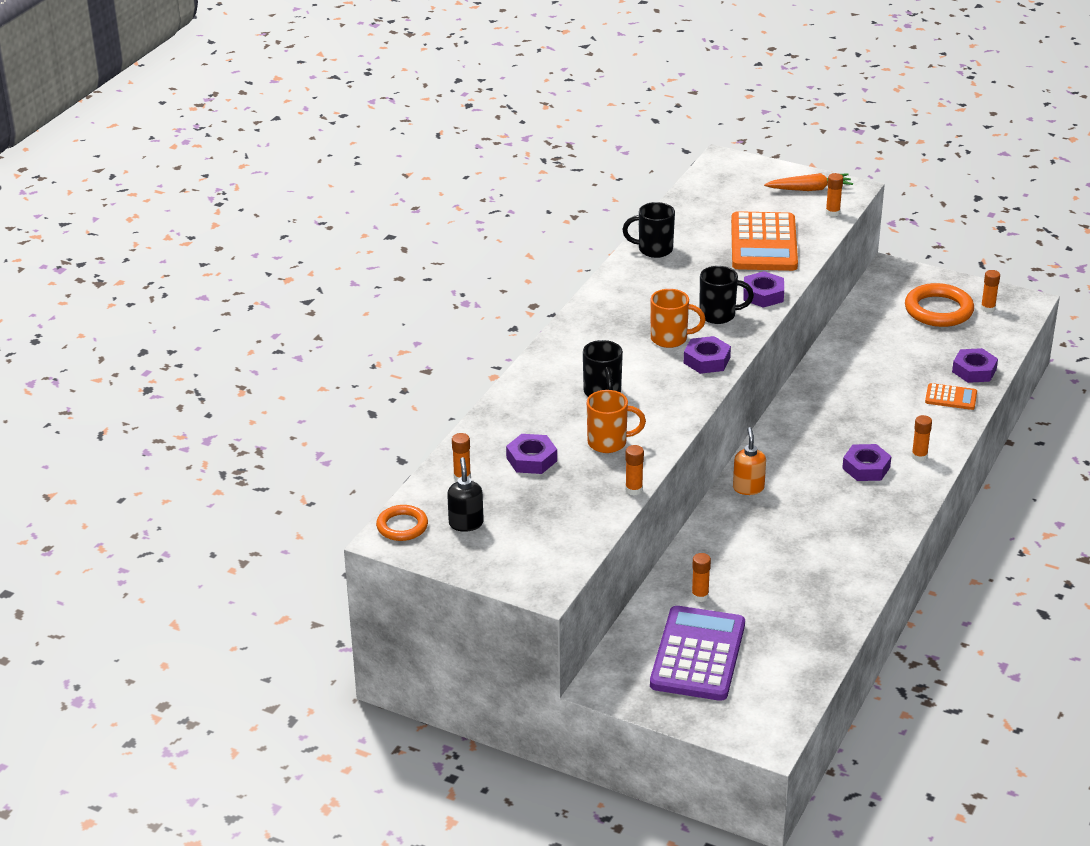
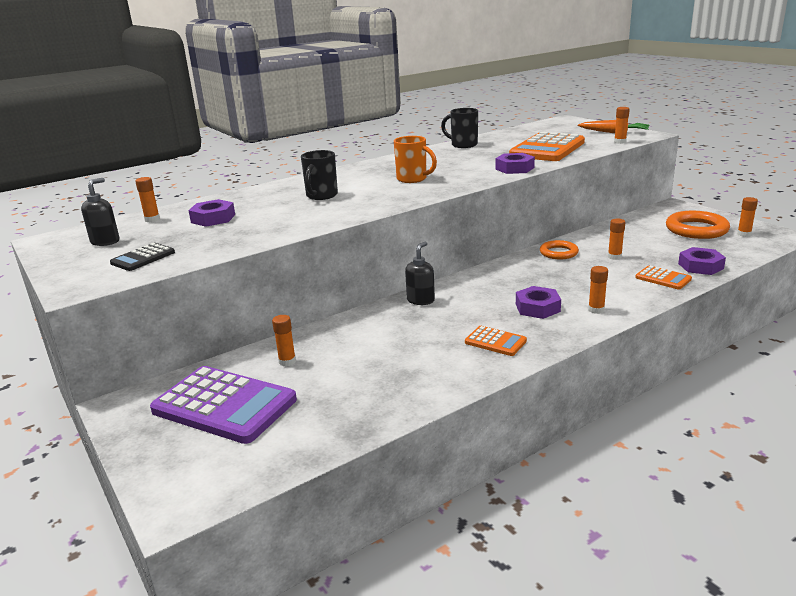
camera: 30 degrees right, 10 degrees down
orange ring [376,505,428,541] -> orange ring moved to [540,240,579,260]
orange mug [587,390,646,453] -> none
orange glue stick [625,445,644,496] -> orange glue stick moved to [608,218,625,260]
purple calculator [650,606,745,701] -> purple calculator turned 75 degrees clockwise [150,366,297,444]
purple nut [684,336,731,374] -> none
black mug [699,266,754,324] -> none
orange soap dispenser [733,427,766,495] -> black soap dispenser [405,241,435,305]
none -> black calculator [110,243,175,271]
none -> orange calculator [465,326,527,356]

